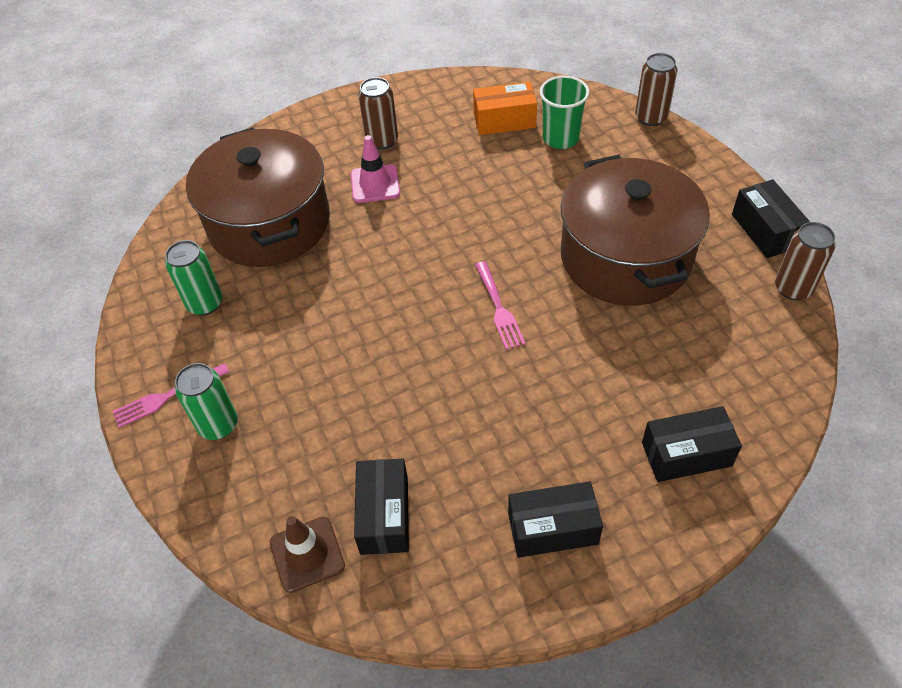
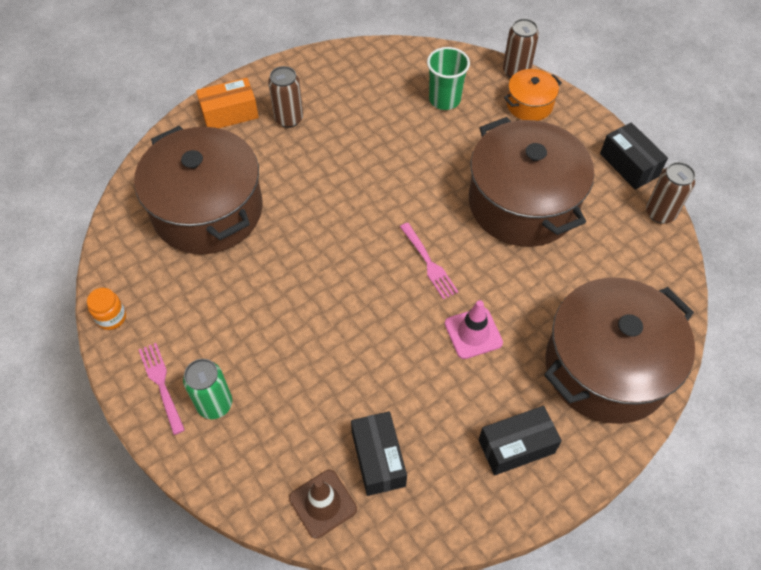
camera: 15 degrees left, 5 degrees up
pink fork [112,364,229,428] -> pink fork turned 105 degrees clockwise [139,343,185,435]
green can [165,240,222,315] -> none
pink traffic cone [351,135,400,203] -> pink traffic cone moved to [445,300,503,359]
orange box [473,82,537,135] -> orange box moved to [196,78,259,128]
black box [642,406,742,482] -> brown pot [544,277,695,424]
none -> orange jar [87,288,126,330]
none -> orange pot [504,69,562,121]

